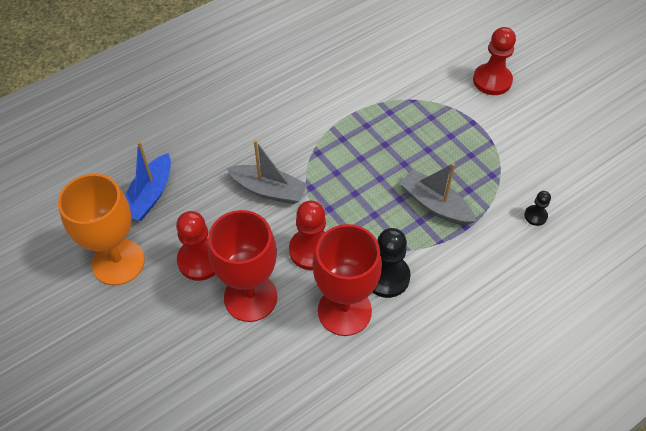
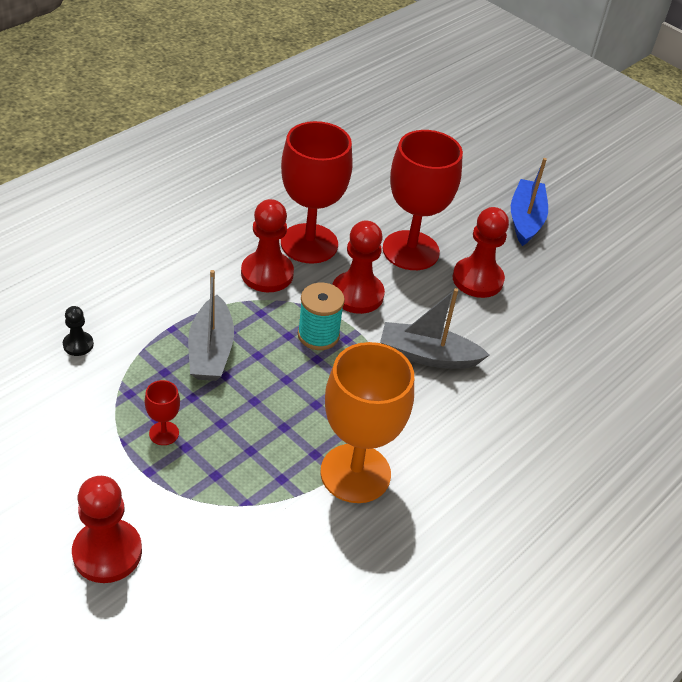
camera: 165 degrees right, 10 degrees down
orange goblet [58,174,145,285] -> orange goblet moved to [321,342,414,503]
blue boat [125,141,171,221] -> blue boat moved to [511,158,548,246]
black pawn [372,228,411,298] -> red pawn [241,199,294,292]
grey boat [400,163,476,225] -> grey boat turned 60 degrees clockwise [188,270,234,381]
none -> red goblet [145,380,180,445]
none -> turquoise spool [298,283,345,350]

